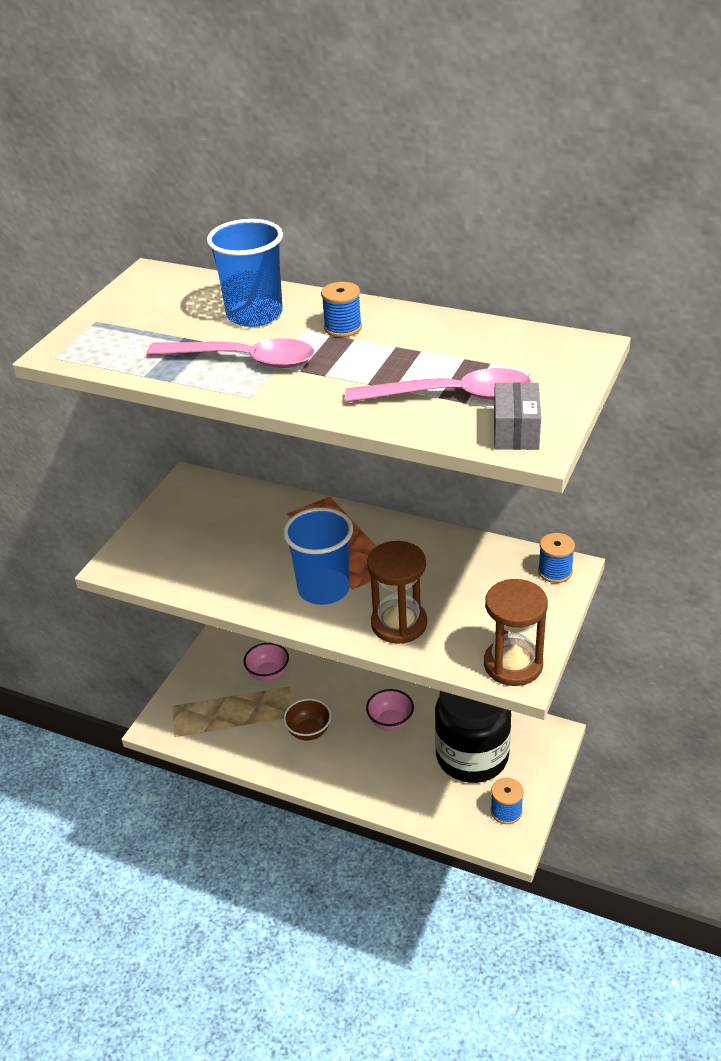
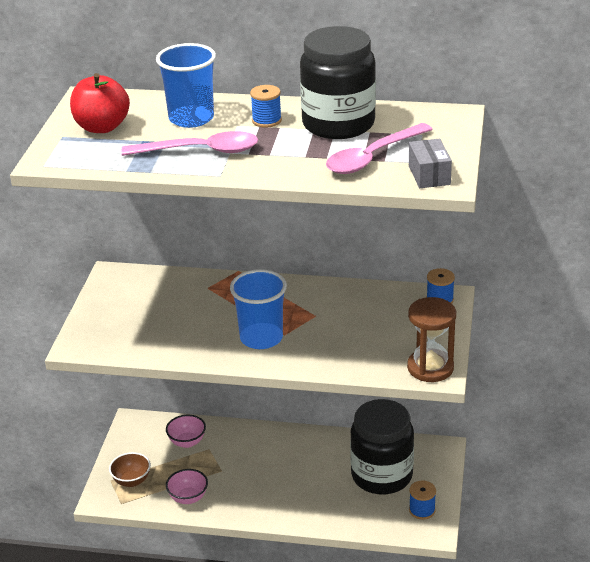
camera: 15 degrees left, 5 degrees down
brown bowl [283,698,331,740] -> brown bowl moved to [109,452,151,487]
pink spoon [345,368,531,403] -> pink spoon turned 150 degrees clockwise [326,123,433,174]
pink bowl [366,689,414,731] -> pink bowl moved to [166,469,208,504]
brown hourglass [367,541,427,644] -> none
none -> red apple [70,73,130,133]
none -> black jar [300,26,376,139]

